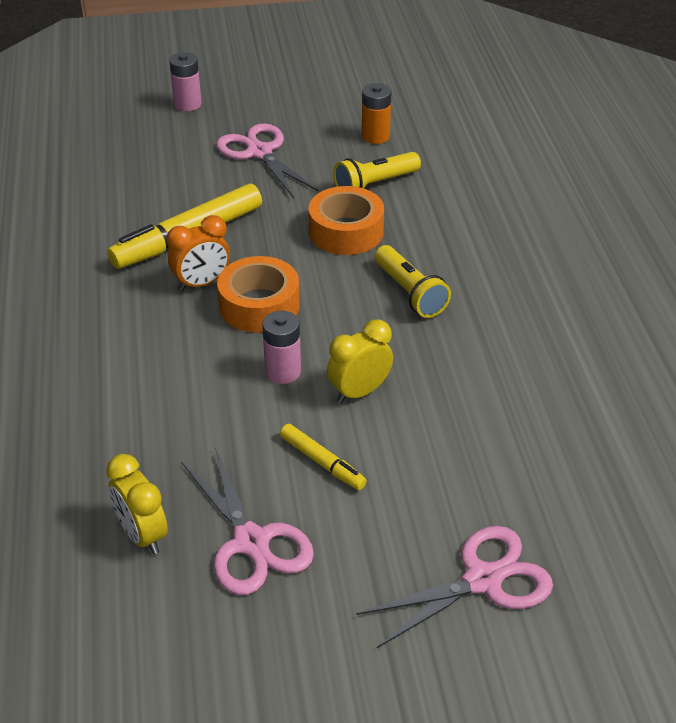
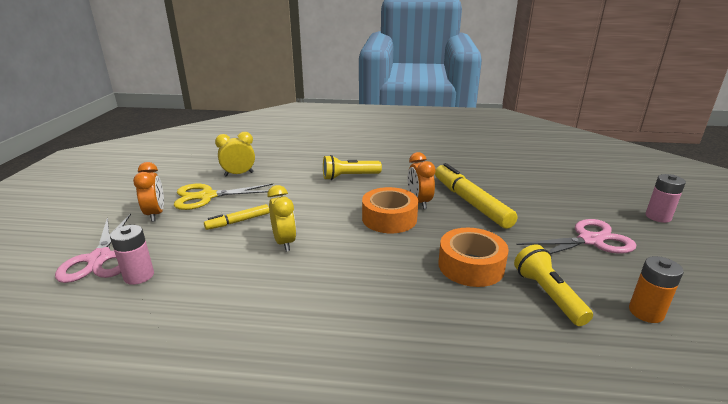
camera: 105 degrees right, 15 degrees down
pink scissors [182,448,314,595] -> yellow scissors [174,184,273,210]
pink battery [262,311,301,384] -> pink battery moved to [110,225,154,285]
yellow flashlight [374,245,451,318] -> yellow flashlight moved to [323,155,382,180]
none -> orange clock [133,162,164,222]

